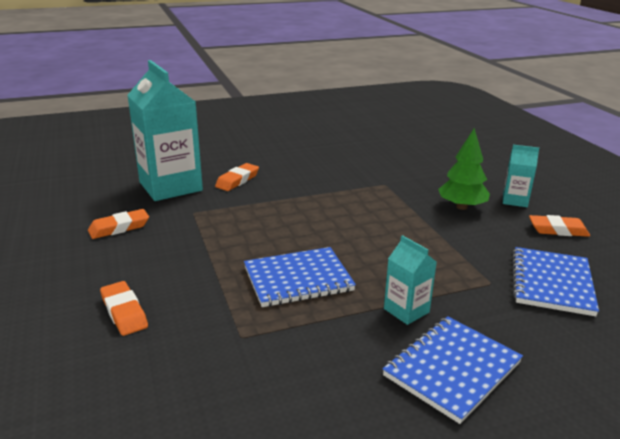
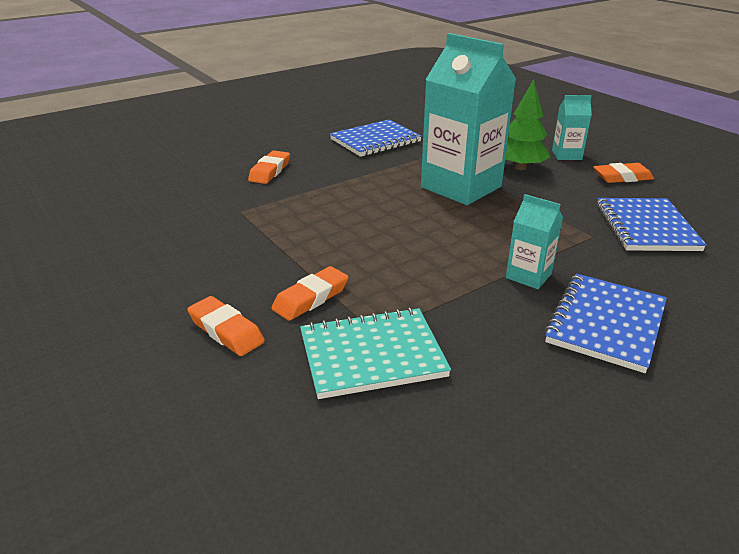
camera: 15 degrees left, 5 degrees up
orange eraser [88,209,149,239] -> orange eraser moved to [271,266,348,321]
turquoise carton [127,60,203,201] -> turquoise carton moved to [421,33,516,205]
blue notebook [244,247,356,307] -> blue notebook moved to [330,119,422,157]
none -> turquoise notebook [300,308,451,399]

